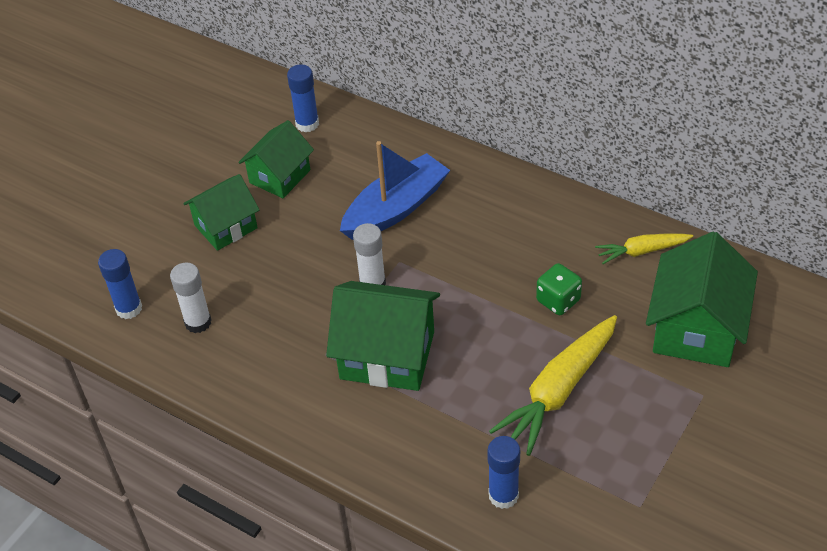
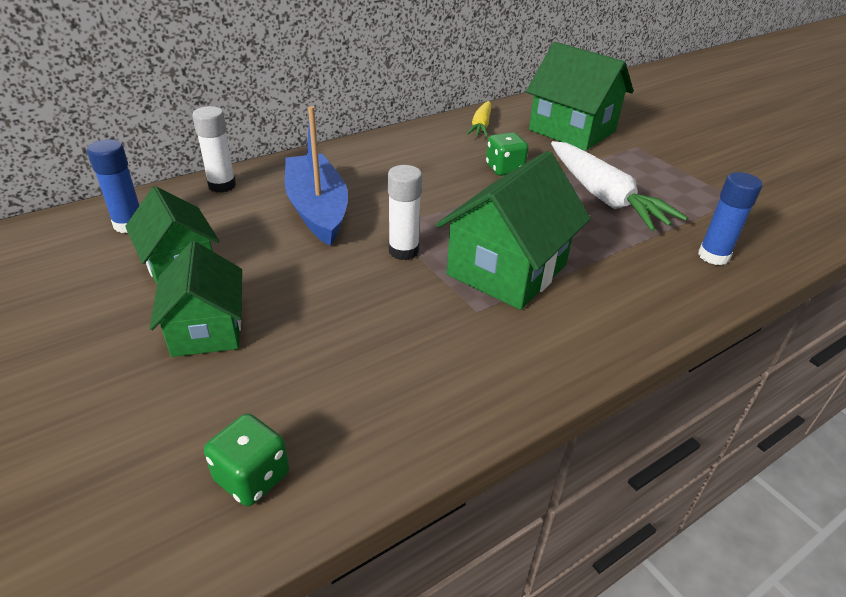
camera: 70 degrees left, 10 degrees down
blue glue stick [98,249,142,319] -> green dice [204,414,289,506]
white glue stick [170,263,212,333] -> white glue stick moved to [192,106,236,193]
yellow carrot [489,315,617,456] -> white carrot [551,141,688,231]

